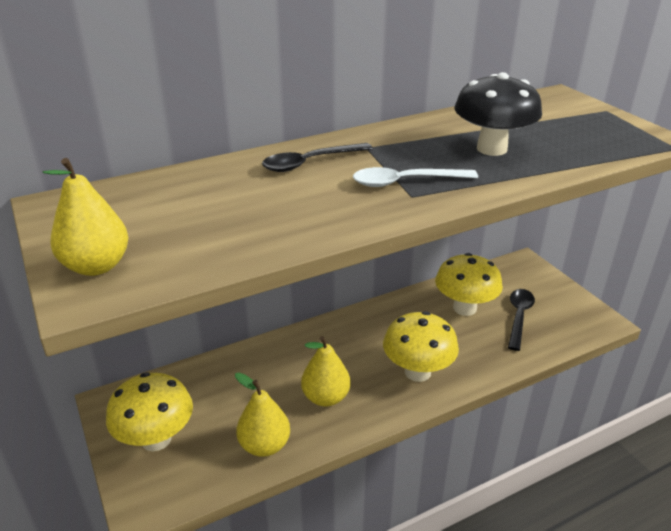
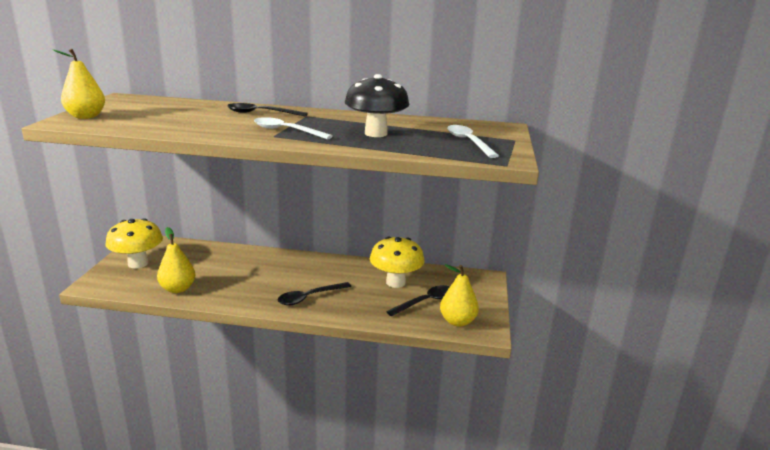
camera: 35 degrees right, 10 degrees down
yellow pear [301,336,350,407] -> yellow pear moved to [440,264,479,327]
yellow mushroom [383,311,459,382] -> black spoon [278,282,351,305]
none -> white spoon [447,125,499,158]

